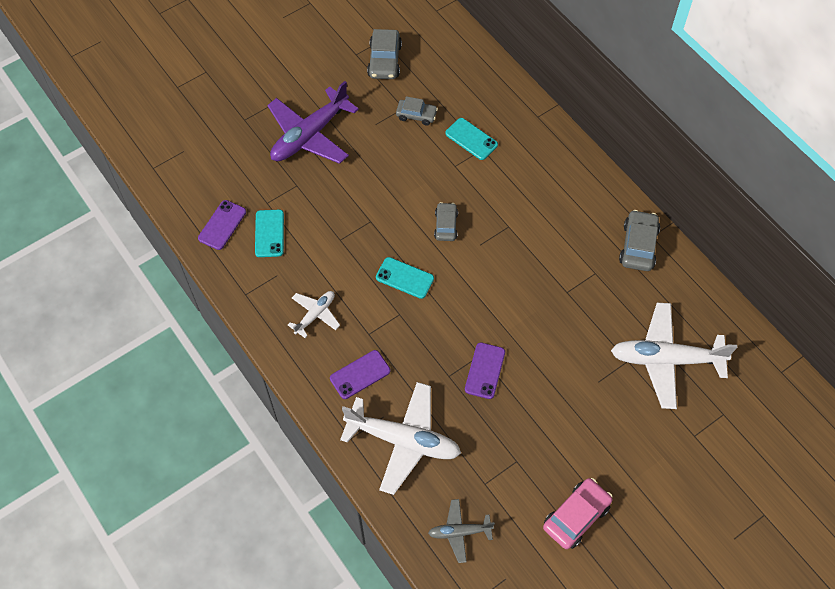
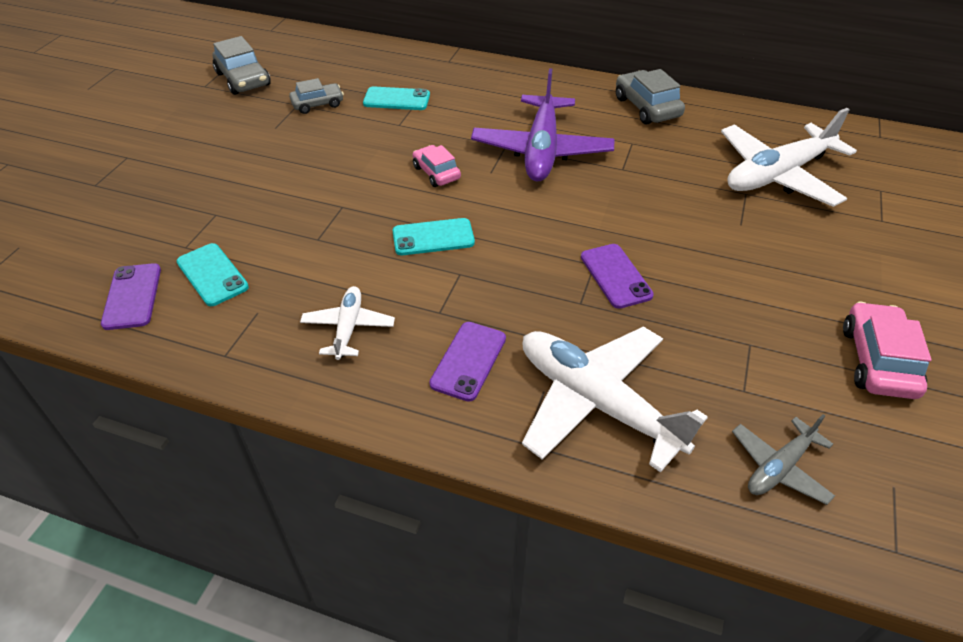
camera: 35 degrees left, 15 degrees down
purple plane [267,81,359,164] -> purple plane moved to [471,68,614,181]
white plane [340,382,461,495] -> white plane turned 120 degrees counterclockwise [522,326,708,473]
grey car [434,202,458,241] -> pink car [413,145,461,187]

